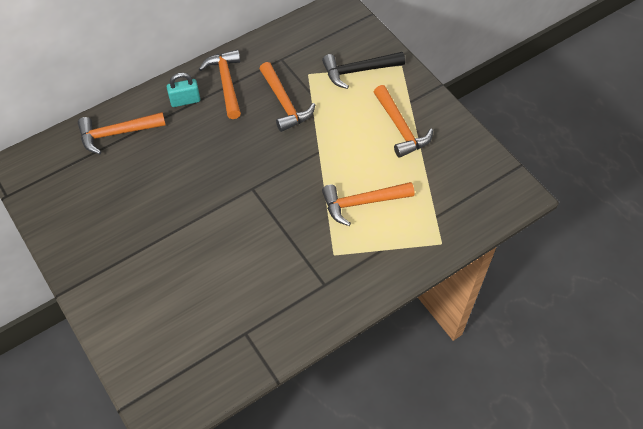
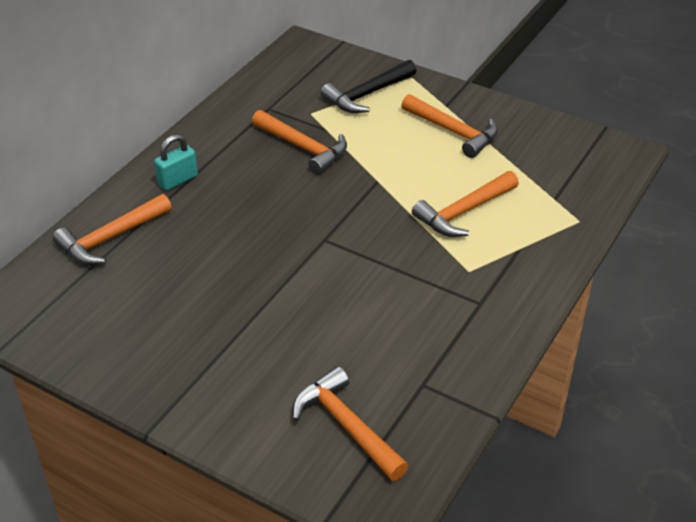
camera: 25 degrees left, 15 degrees down
orange hammer [199,50,241,119] -> orange hammer moved to [293,366,408,481]

